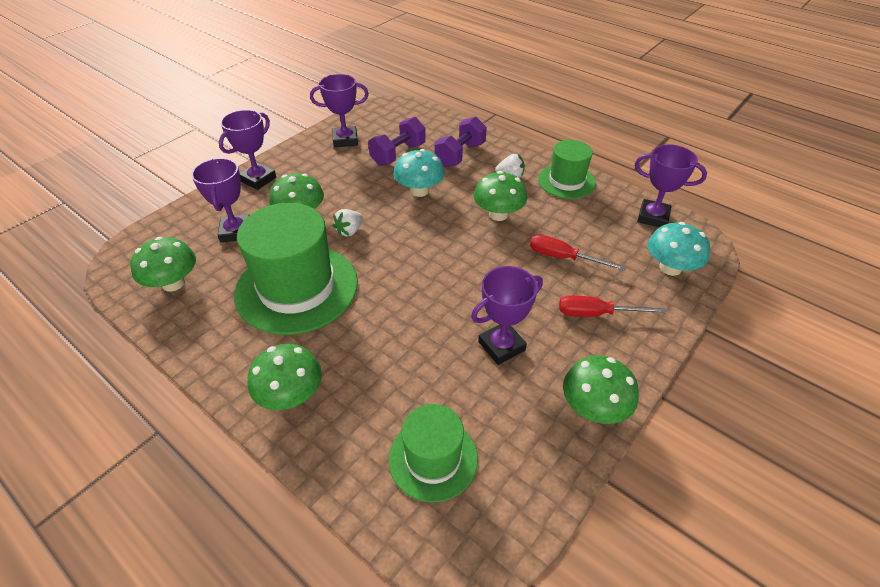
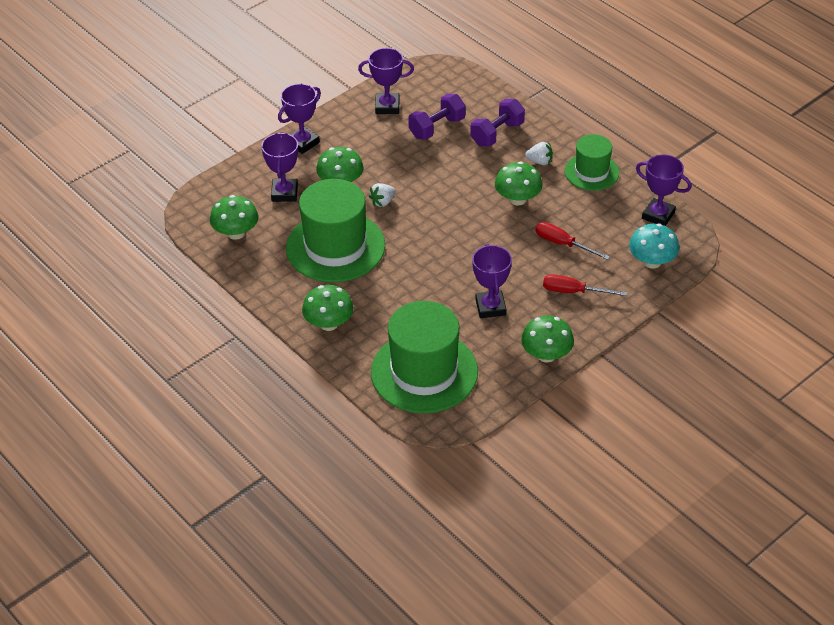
camera: 10 degrees right, 0 degrees up
green hat [389,404,478,502] -> green hat [371,301,478,413], size x1.74
turquoise mushroom [394,149,445,197] -> none
purple trophy [471,266,543,365] -> purple trophy turned 75 degrees counterclockwise [472,244,512,318]

